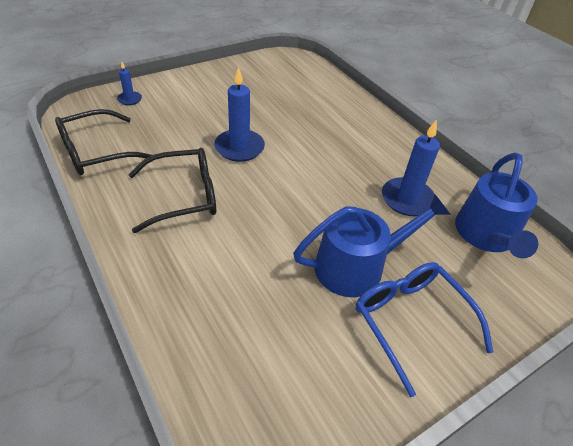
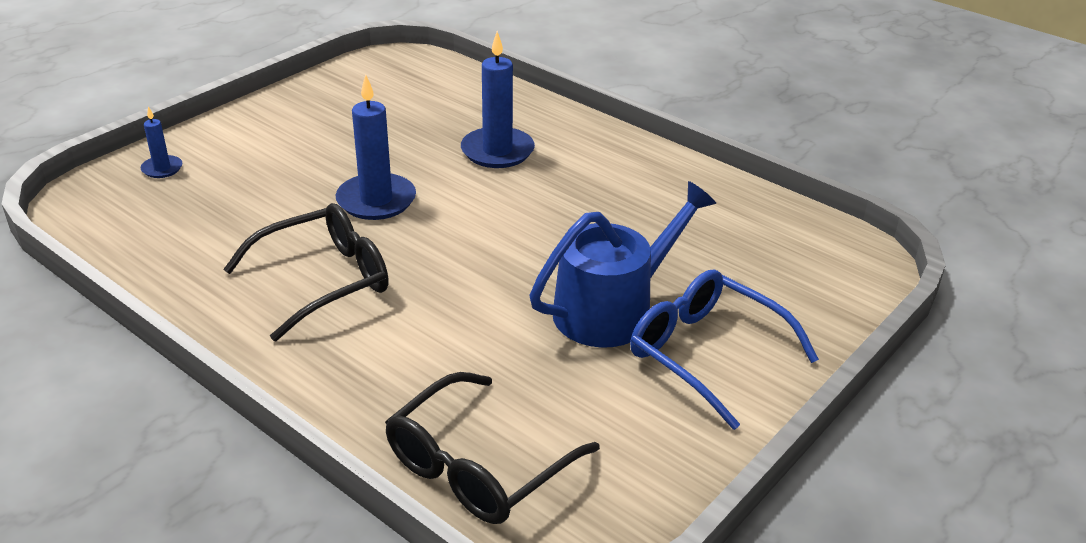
camera: 15 degrees left, 10 degrees down
black glasses [55,109,152,175] -> black glasses moved to [385,372,600,524]
blue candle [382,119,440,216] -> blue candle moved to [461,31,535,168]
blue watering can [455,152,538,259] -> none

